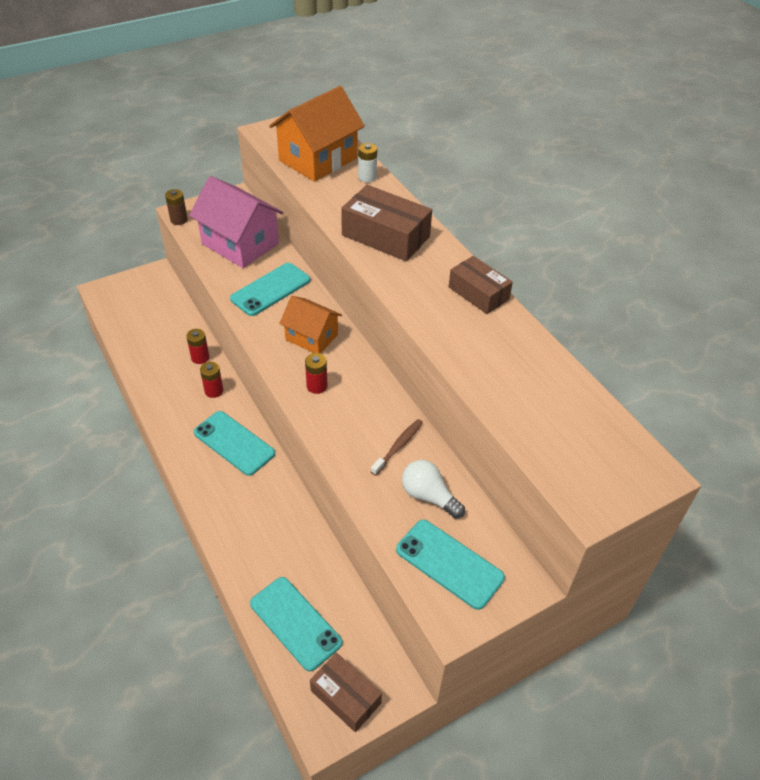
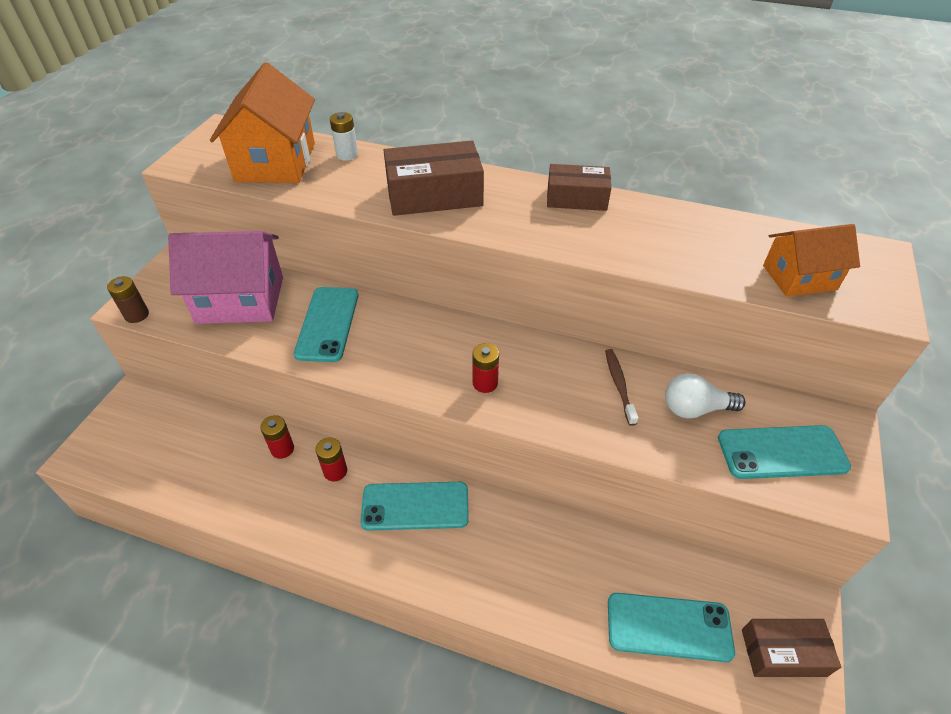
camera: 40 degrees left, 0 degrees up
orange house [279,296,342,354] -> orange house moved to [763,224,860,297]

